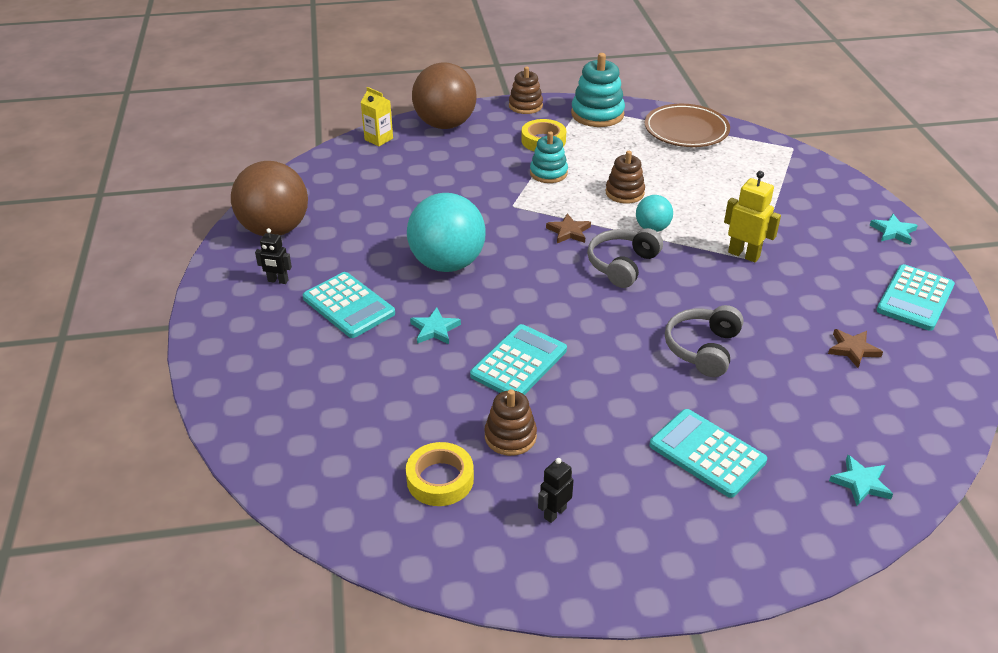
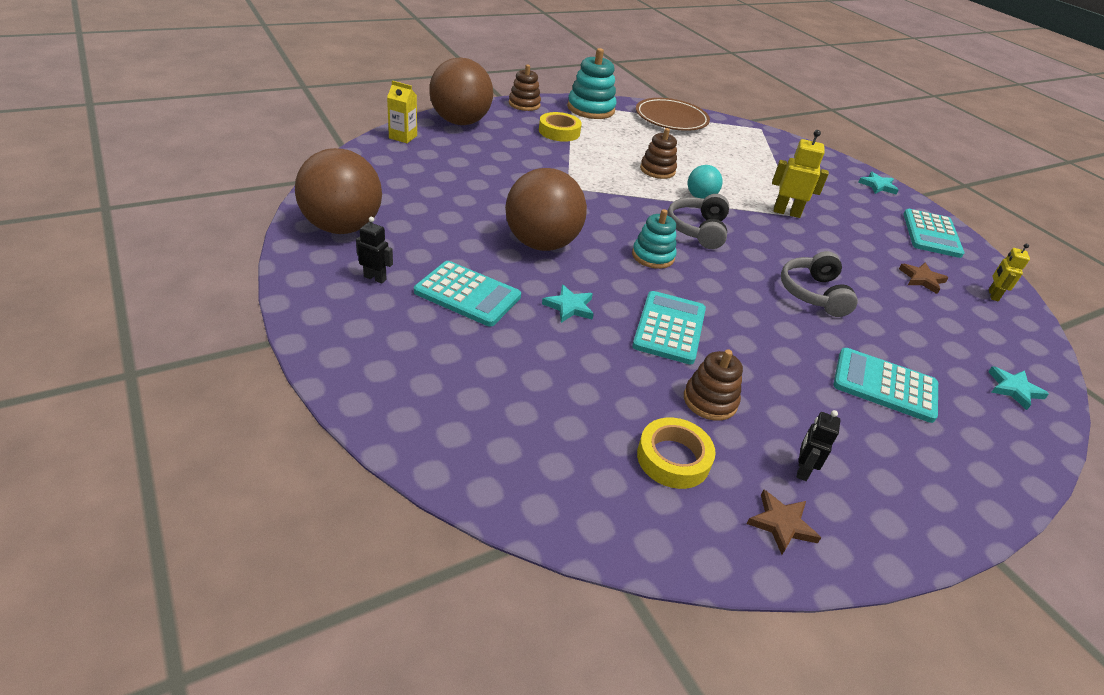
camera: 25 degrees left, 0 degrees up
black robot [255,228,292,284] -> black robot turned 150 degrees counterclockwise [356,217,393,284]
turquoise ball [407,193,486,272] -> brown ball [505,168,587,251]
turquoise stacking toy [530,131,568,183] -> turquoise stacking toy moved to [632,209,676,269]
brown star [546,214,591,243] -> brown star moved to [747,490,821,555]
none -> yellow robot [989,244,1030,301]

